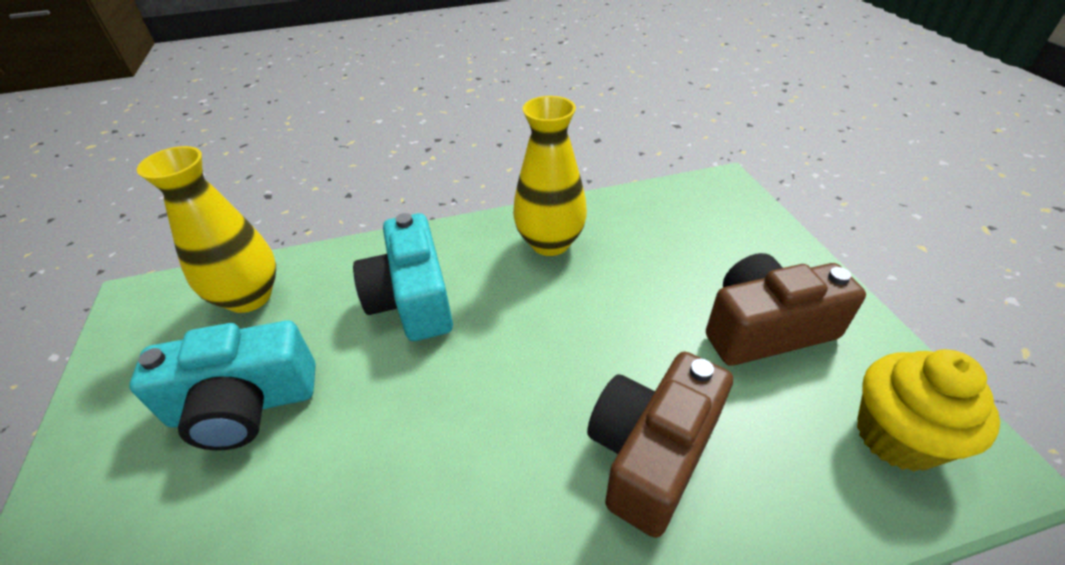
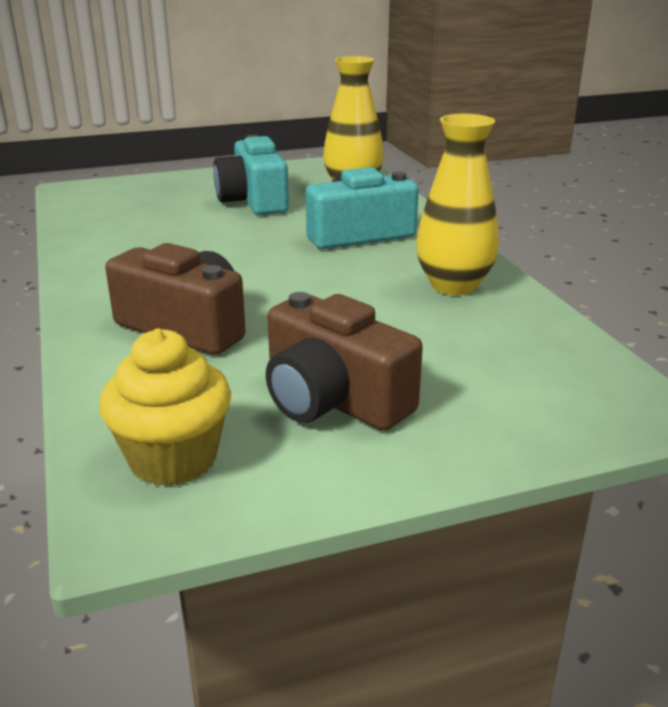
camera: 85 degrees right, 15 degrees down
brown camera [706,253,866,366] -> brown camera turned 150 degrees clockwise [266,292,423,431]

